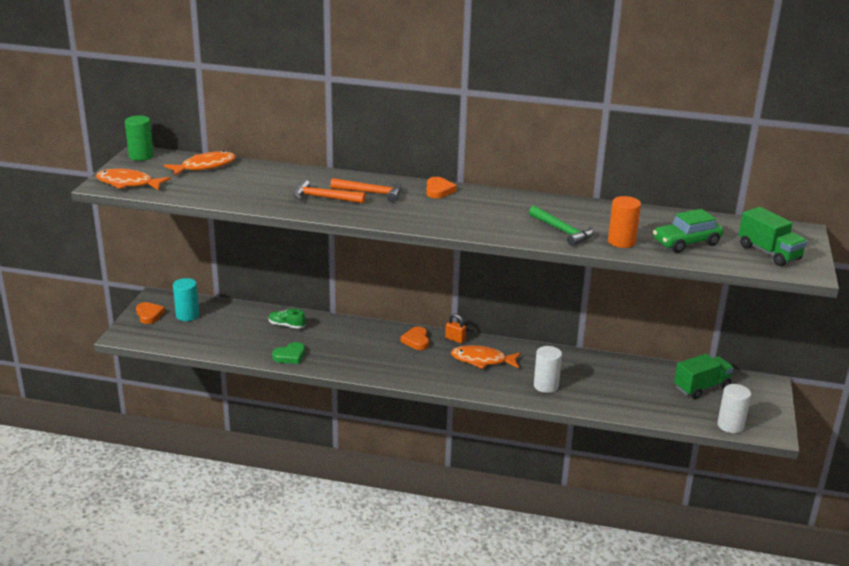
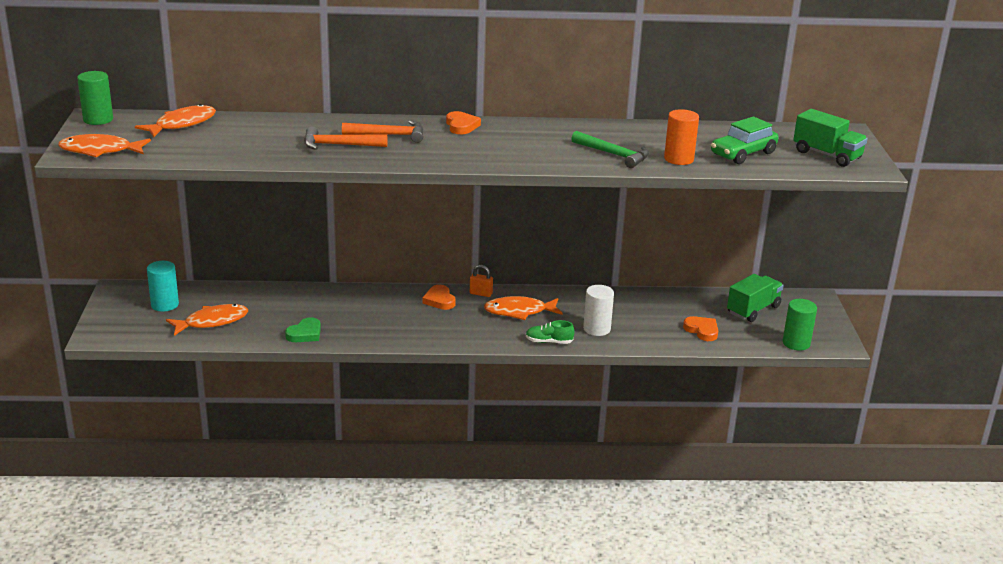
camera: 15 degrees left, 0 degrees up
orange heart [136,302,165,324] -> orange heart moved to [683,316,718,341]
green shoe [269,309,306,329] -> green shoe moved to [525,320,575,344]
white cylinder [717,384,751,433] -> green cylinder [783,299,817,351]
none -> orange fish [166,304,248,336]

